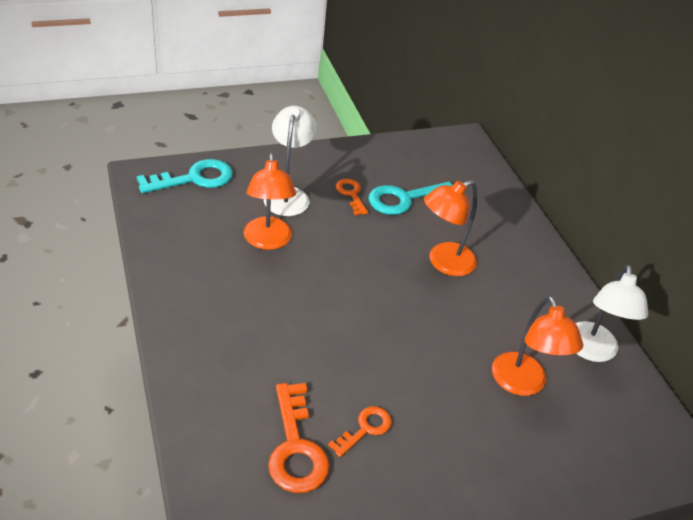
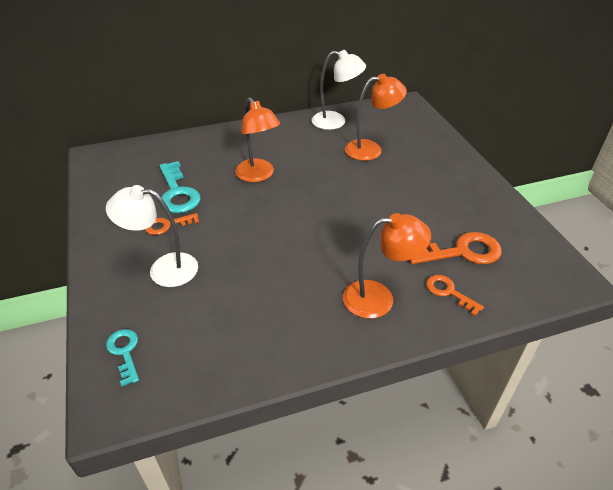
camera: 85 degrees left, 0 degrees up
turquoise key [137,159,233,193] -> turquoise key [106,329,139,386], size x0.59
orange lamp [244,153,296,250] -> orange lamp moved to [343,213,431,319]
orange key [328,406,392,457] -> orange key moved to [426,275,484,316]

